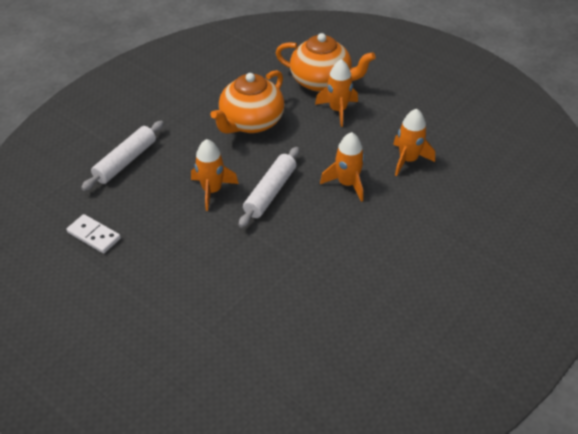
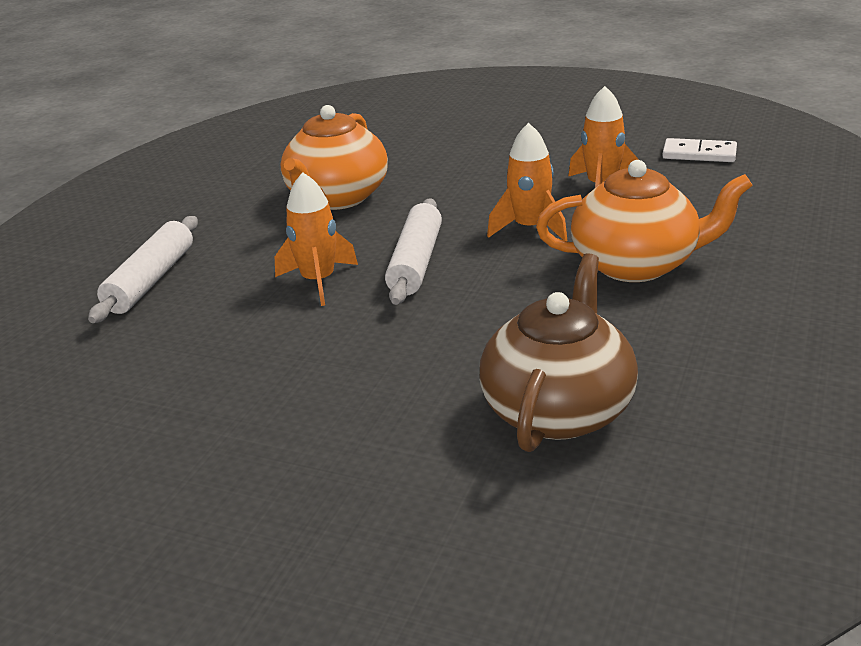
camera: 15 degrees left, 15 degrees down
white domino [66,214,121,253] -> white domino moved to [662,138,737,162]
orange teapot [276,33,376,92] -> orange teapot moved to [536,160,753,282]
orange rocket [315,59,358,127] -> none
none -> brown teapot [479,253,638,452]

